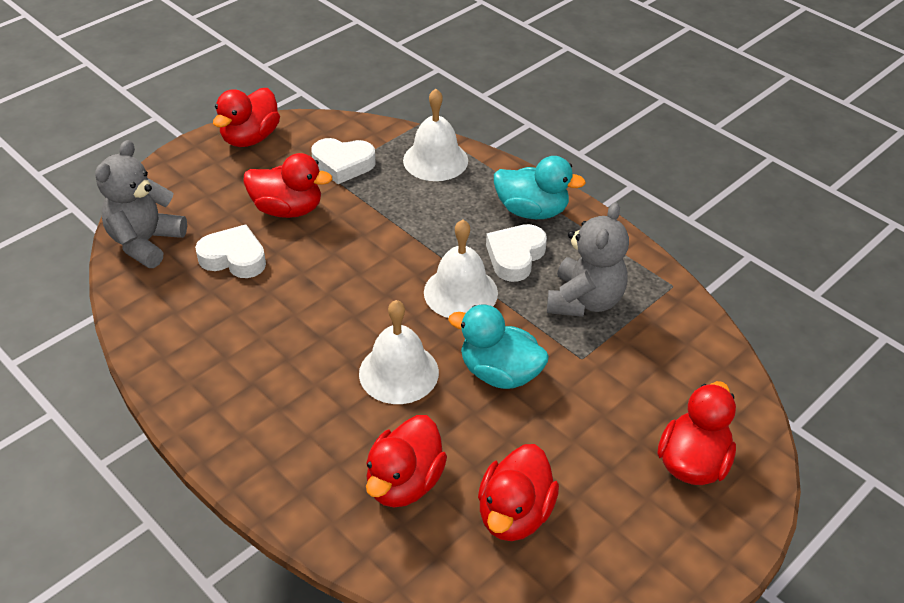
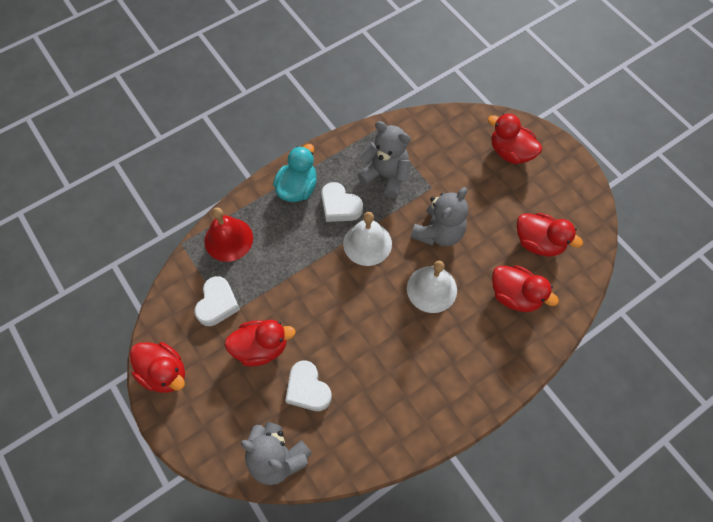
camera: 80 degrees left, 20 degrees up
white heart [195,224,266,278] -> white heart turned 60 degrees counterclockwise [285,361,332,411]
red duck [243,153,332,218] -> red duck turned 60 degrees clockwise [224,320,296,366]
white bell [403,89,468,181] -> red bell [204,208,253,262]
turquoise duck [448,305,549,389] -> grey teddy bear [411,187,468,246]

